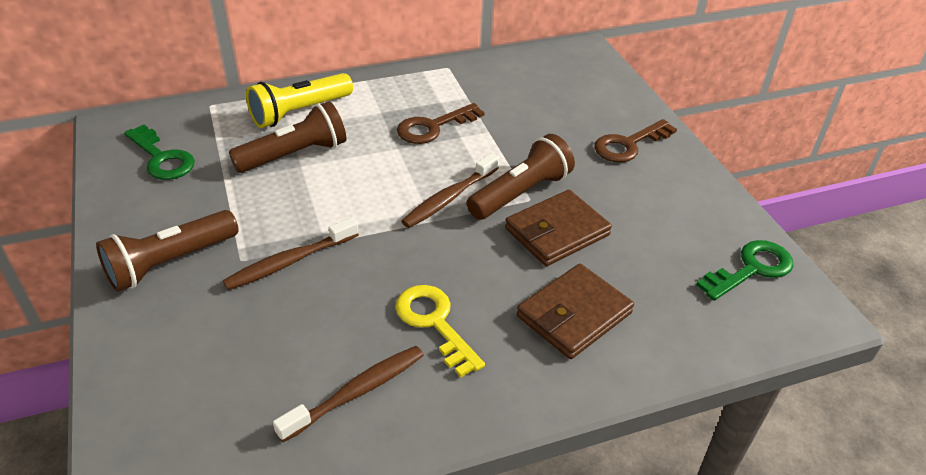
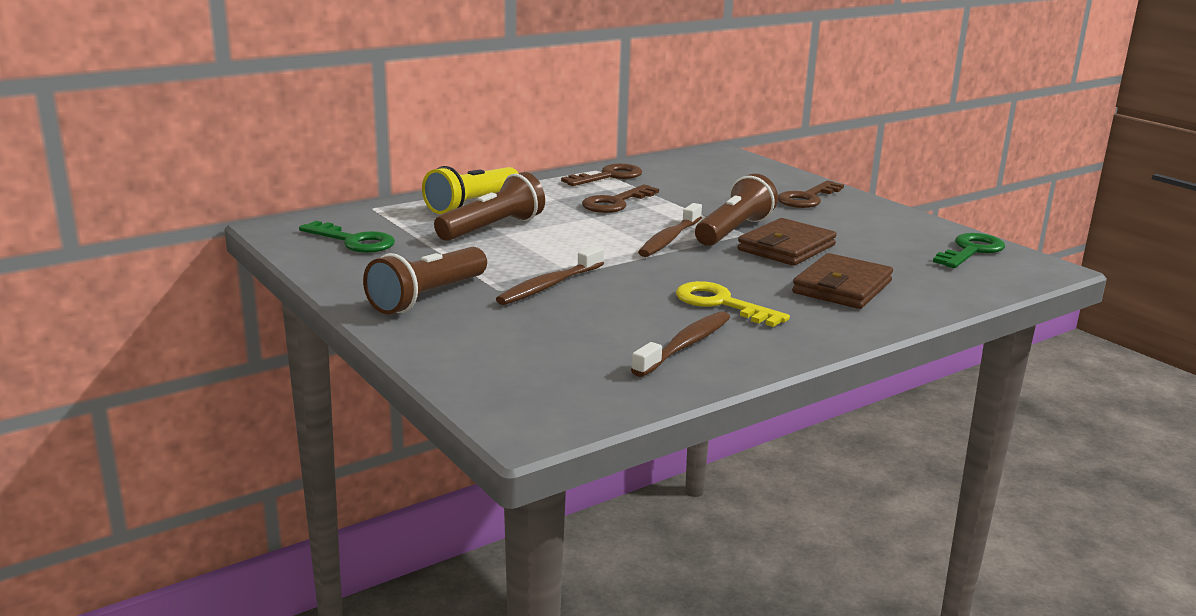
camera: 15 degrees left, 20 degrees down
none -> brown key [561,164,642,186]

